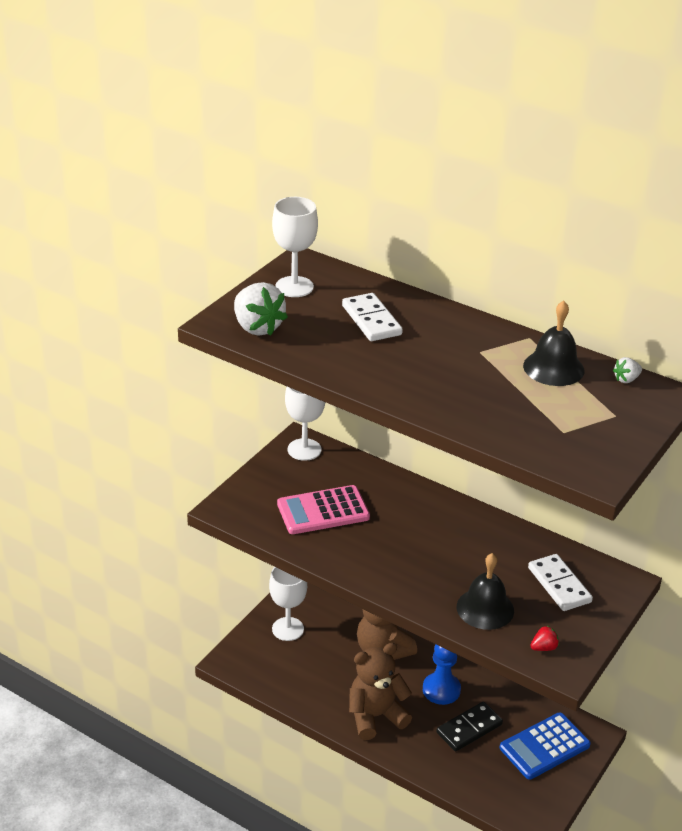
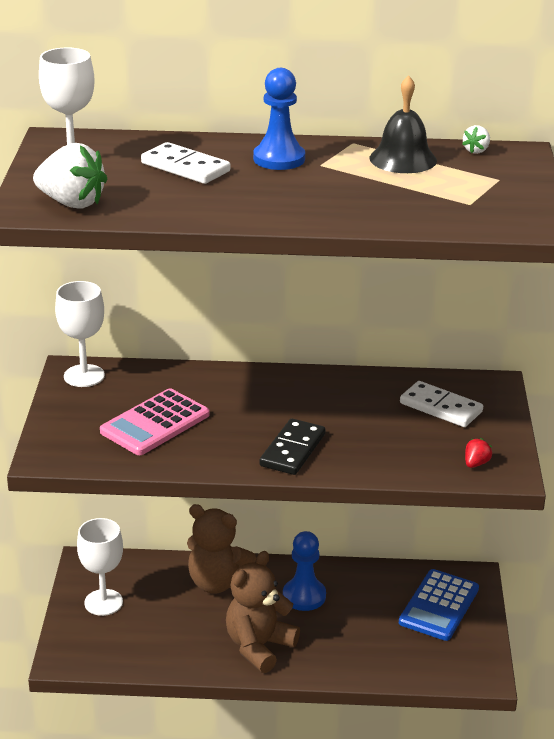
camera: 30 degrees left, 5 degrees down
black domino [436,702,503,751] -> black domino moved to [260,419,325,475]
black bell [457,553,514,630] -> none
none -> blue pawn [253,68,305,170]

